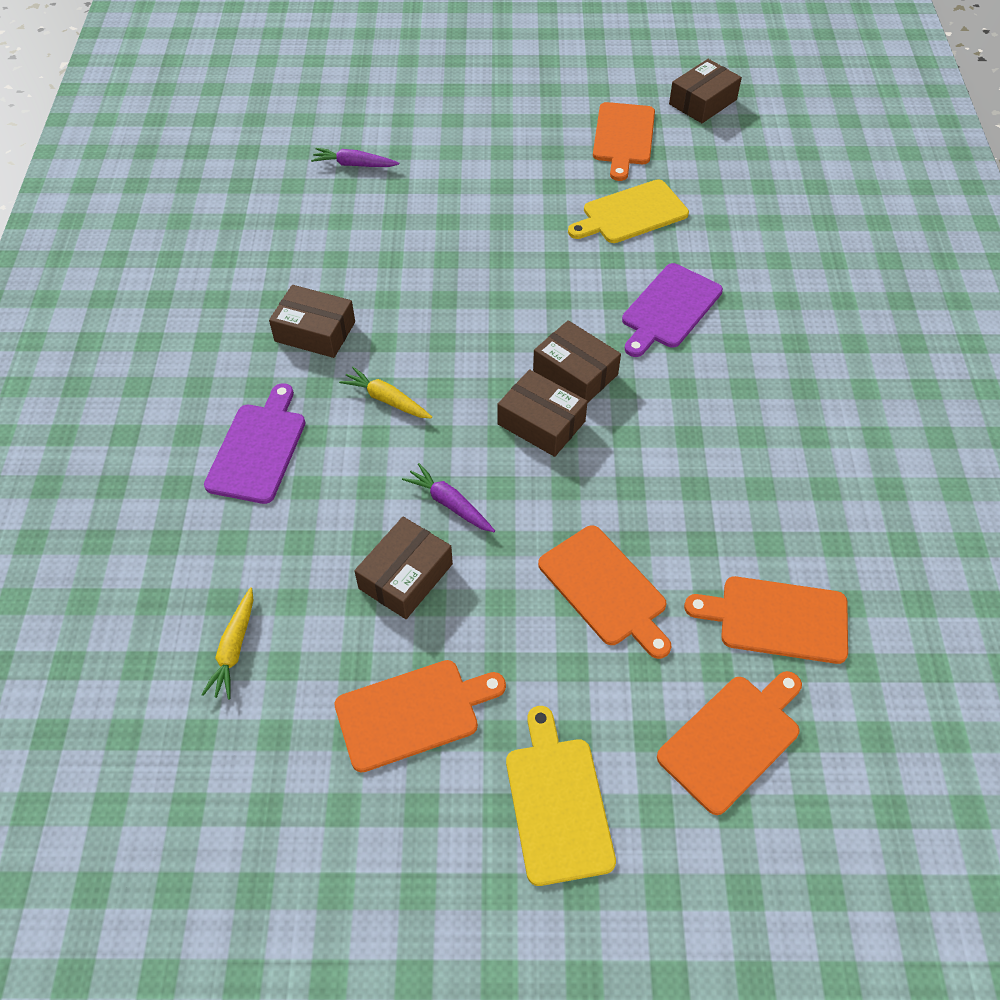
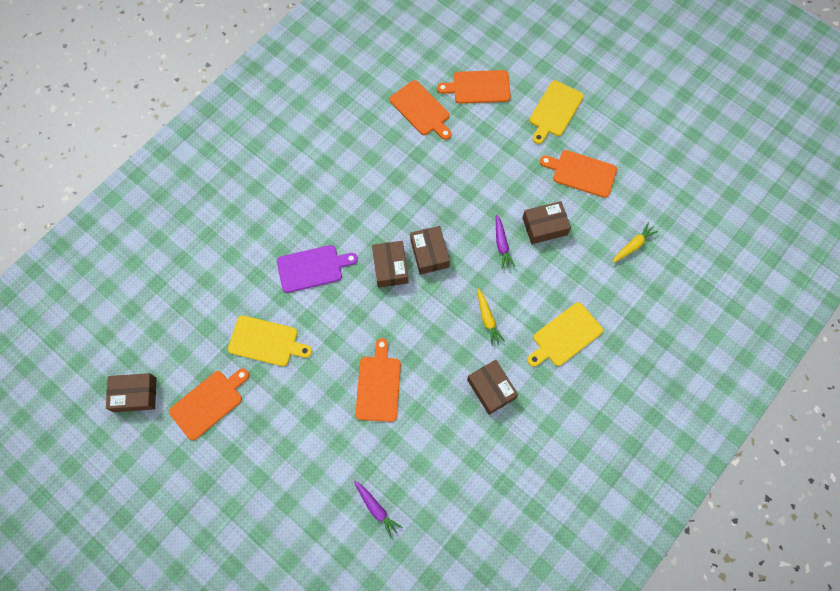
camera: 140 degrees left, 15 degrees up
purple cutting board [204,383,306,504] -> yellow cutting board [527,302,603,367]
orange cutting board [538,525,672,659] -> orange cutting board moved to [355,338,401,422]

